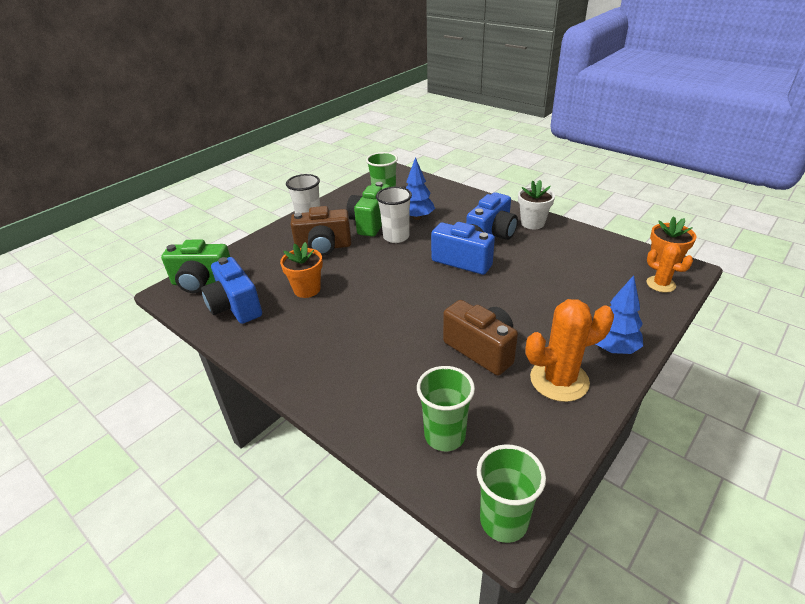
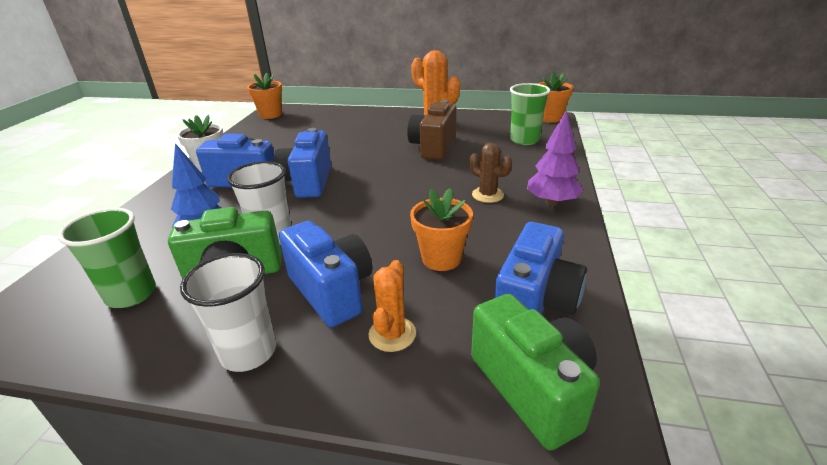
camera: 120 degrees left, 5 degrees down
brown camera [291,206,351,256] -> blue camera [279,221,372,327]
green cup [477,444,546,543] -> orange flower pot [538,71,573,123]
blue tree [595,275,643,354] -> none
orange cactus [647,243,693,293] -> orange cactus moved to [368,260,416,352]
none -> brown cactus [469,143,512,203]
none -> purple tree [527,111,583,206]

